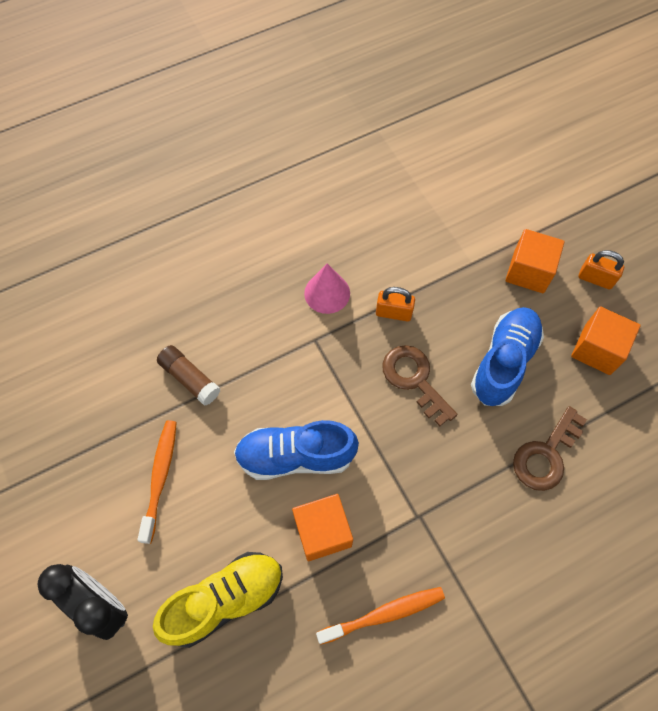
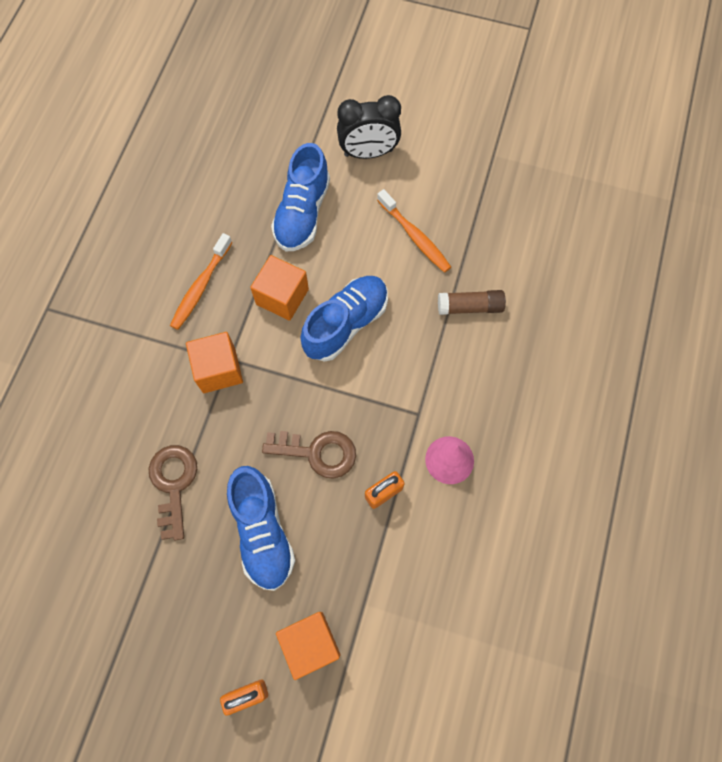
camera: 135 degrees right, 5 degrees up
yellow shoe [153,552,283,648] -> blue shoe [271,143,330,251]
orange cube [571,306,641,375] -> orange cube moved to [186,332,243,393]

